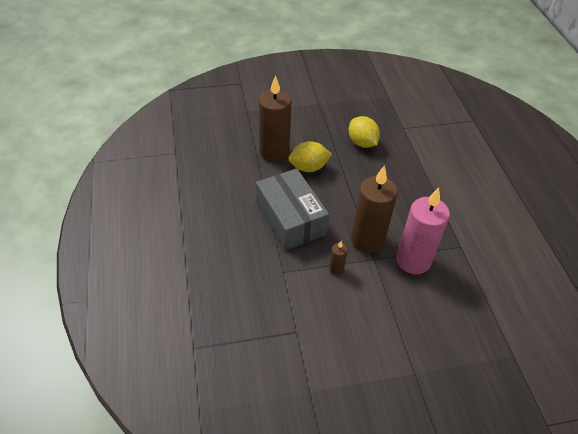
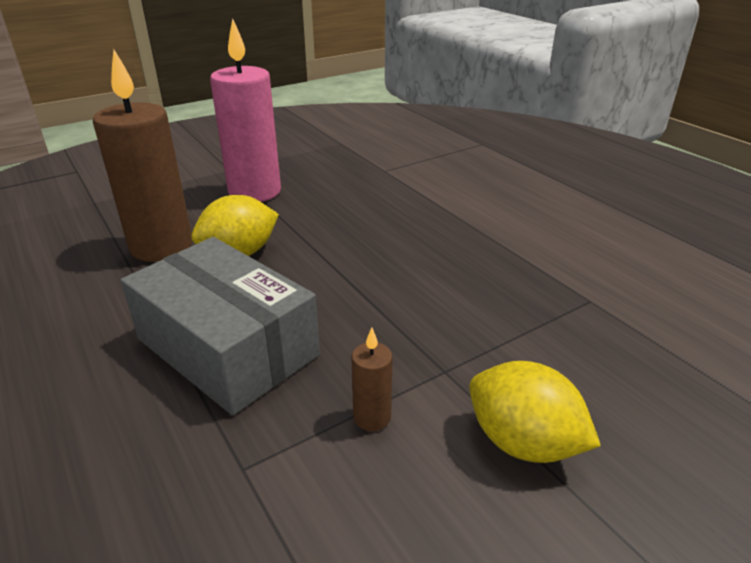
camera: 20 degrees left, 15 degrees down
yellow lemon [349,116,380,148] -> yellow lemon moved to [469,361,601,463]
brown candle [351,165,398,253] -> none
pink candle [396,187,450,274] -> pink candle moved to [210,18,281,202]

